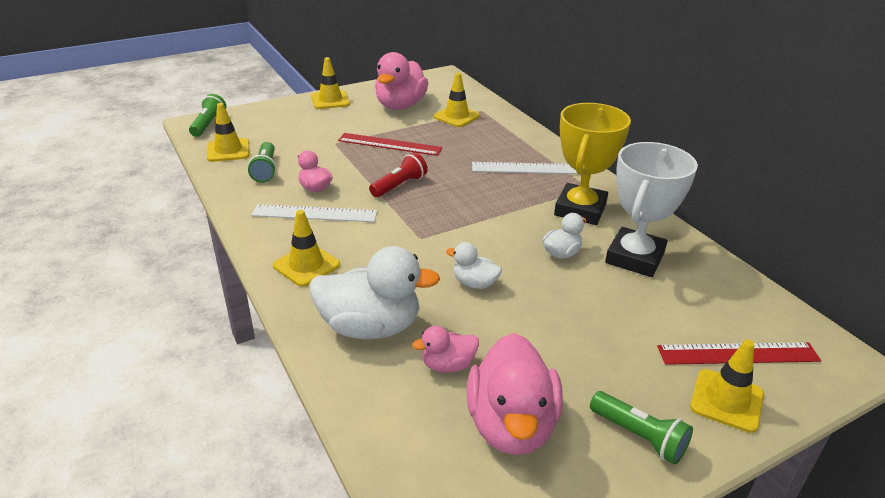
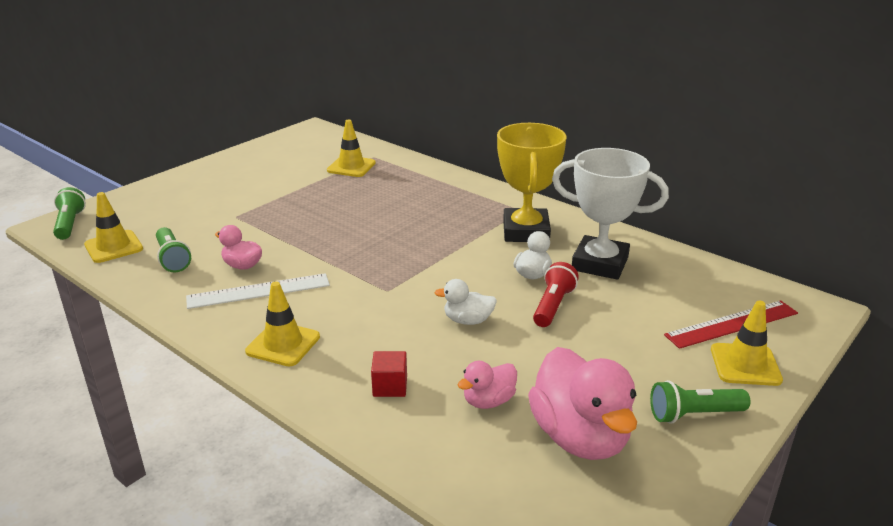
camera: 20 degrees left, 5 degrees down
white duck [309,246,440,339] -> red cube [371,351,407,397]
yellow traffic cone [311,57,350,109] -> none
red ruler [338,133,442,156] -> none
red flashlight [369,152,428,197] -> red flashlight moved to [533,262,579,327]
pink duck [375,52,428,110] -> none
white ruler [472,162,578,174] -> none
green flashlight [590,391,693,464] -> green flashlight turned 150 degrees clockwise [650,380,750,424]
white trophy [605,142,698,277] -> white trophy turned 75 degrees counterclockwise [552,148,669,280]

